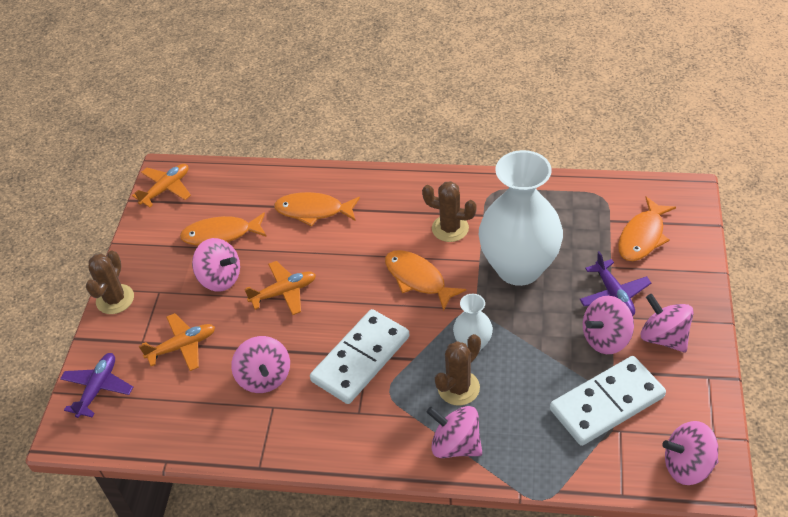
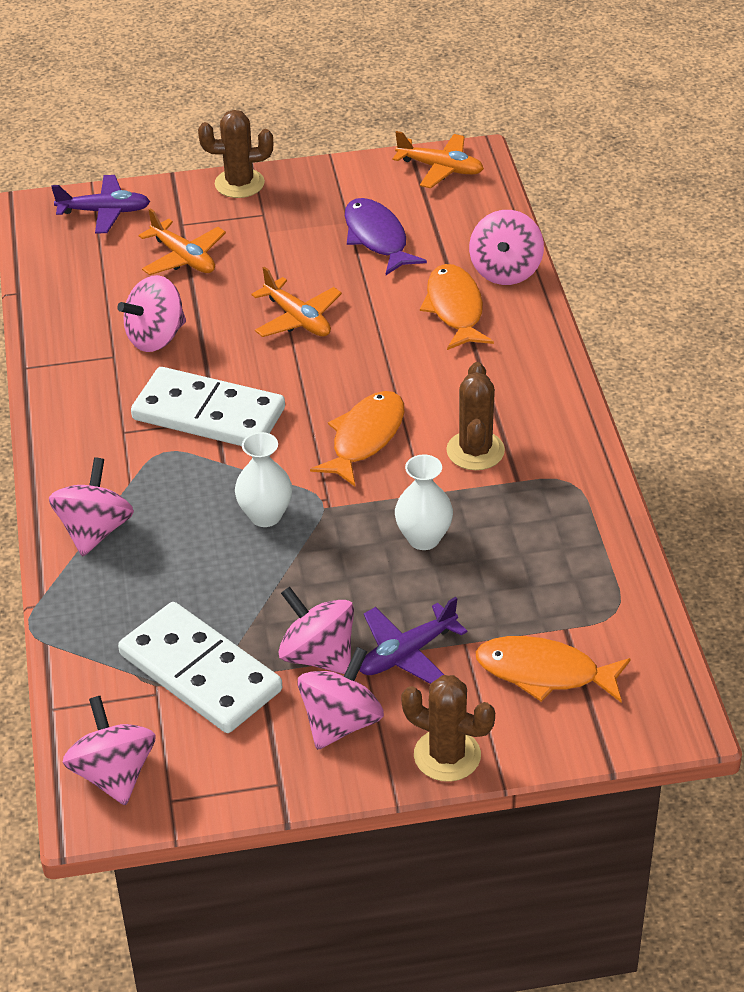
camera: 70 degrees right, 5 degrees down
orange fish [180,212,267,246] -> purple fish [345,198,427,275]
pink spinning top [192,238,240,292] -> pink spinning top moved to [469,210,544,285]
brown cactus [435,334,481,406] -> brown cactus moved to [401,675,495,782]
white vase [479,150,563,286] -> white vase [395,455,453,550], size x0.45

